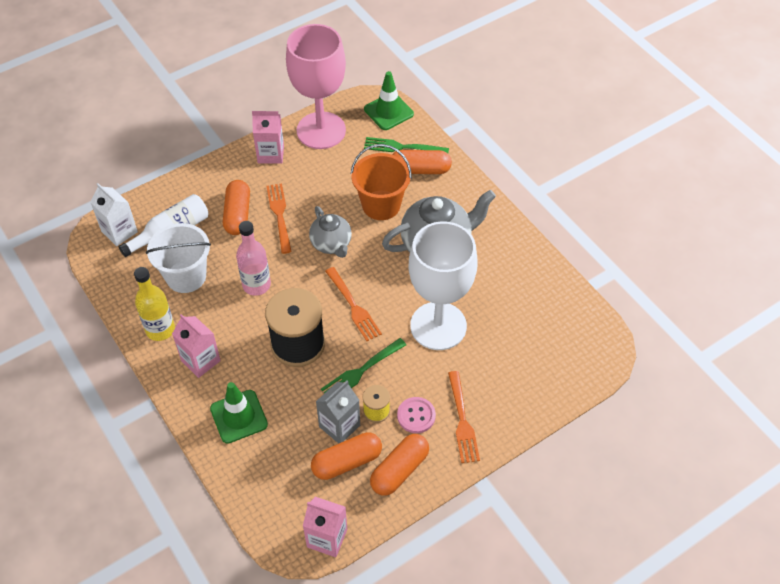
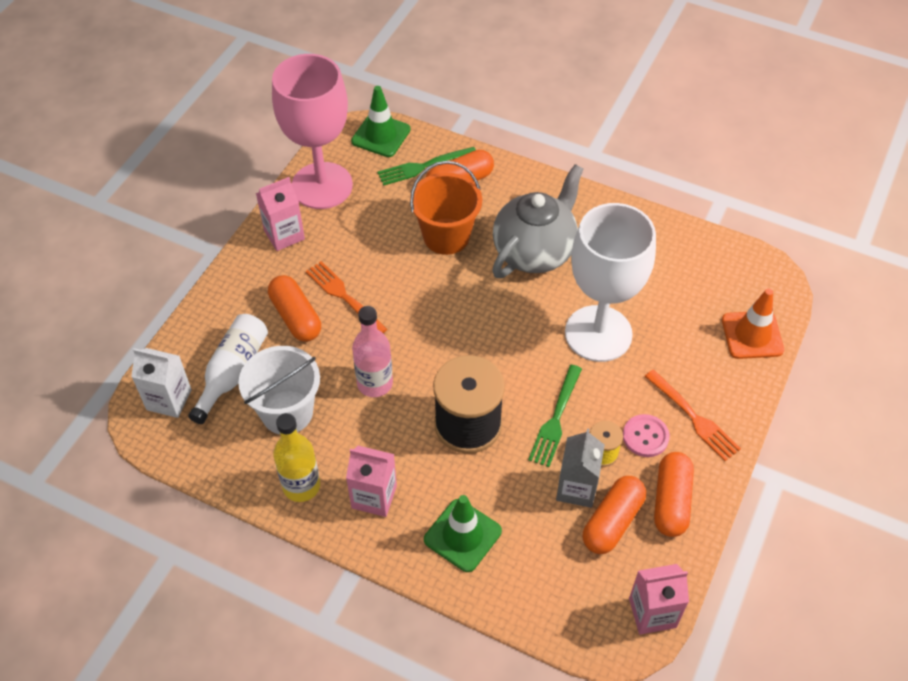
camera: 30 degrees left, 0 degrees up
grey teapot [309,206,352,258] -> none
orange fork [325,267,382,341] -> none
none -> orange traffic cone [722,289,784,359]

